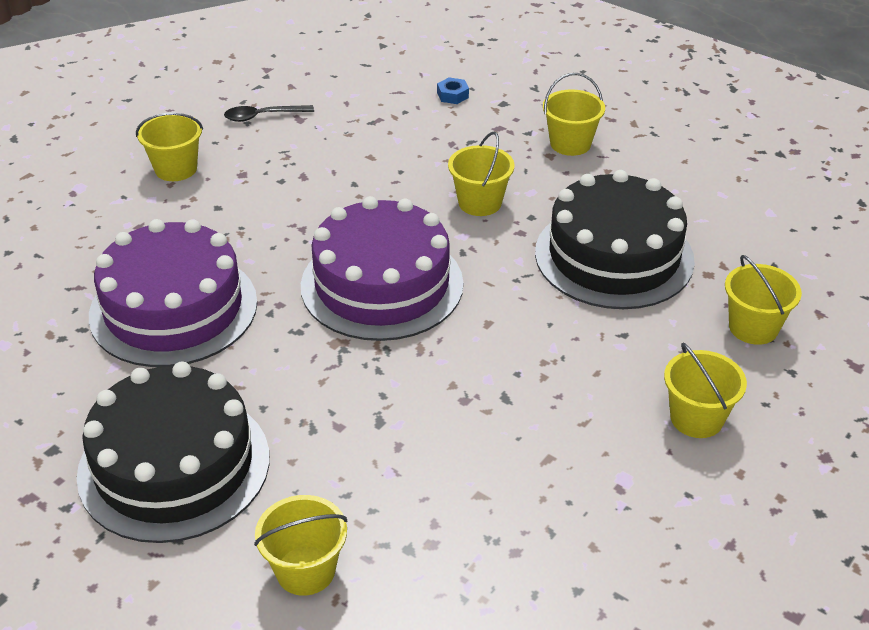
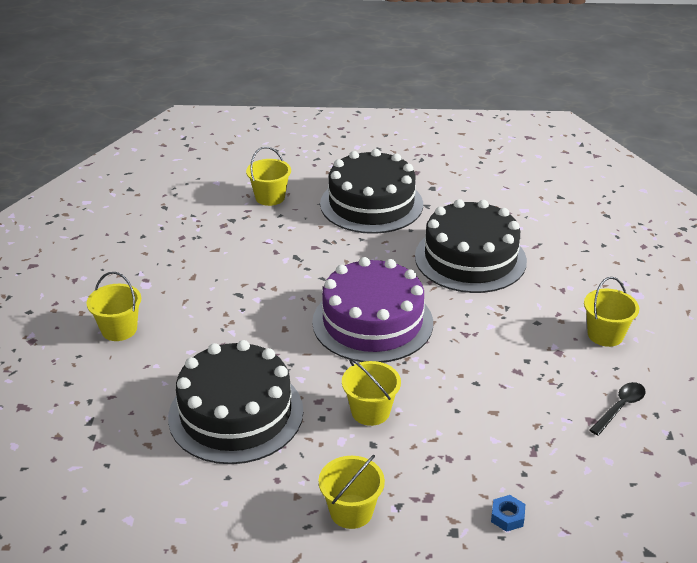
camera: 145 degrees right, 5 degrees down
purple cake [89,219,257,367] -> black cake [415,199,527,293]
yellow bucket [725,255,802,345] -> none

